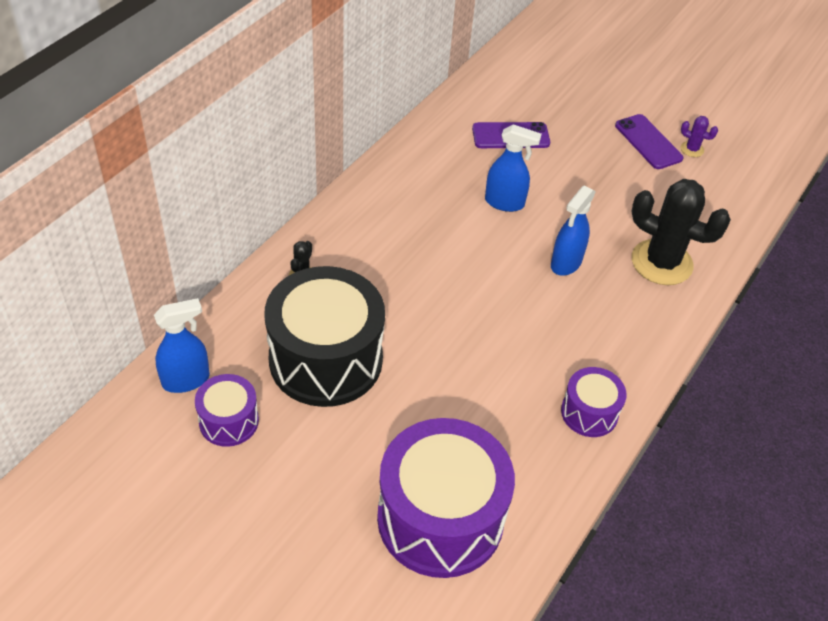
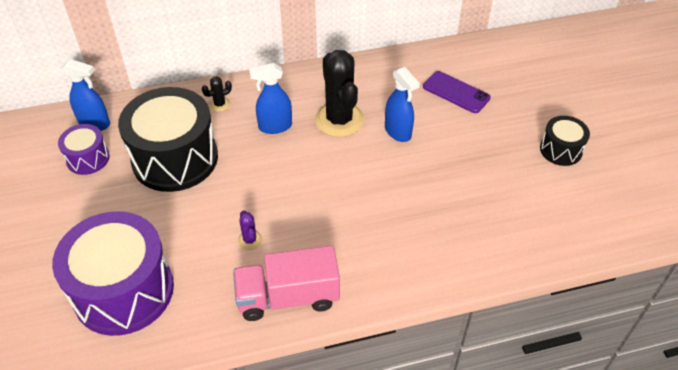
camera: 45 degrees right, 0 degrees up
blue spray bottle [551,186,596,276] -> blue spray bottle moved to [249,63,292,134]
purple drum [561,367,626,437] -> pink truck [233,245,340,321]
purple phone [615,114,683,169] -> black drum [540,116,590,166]
black cactus [631,179,731,285] -> black cactus moved to [315,50,364,137]
purple cactus [681,116,718,157] -> purple cactus moved to [238,210,262,250]

